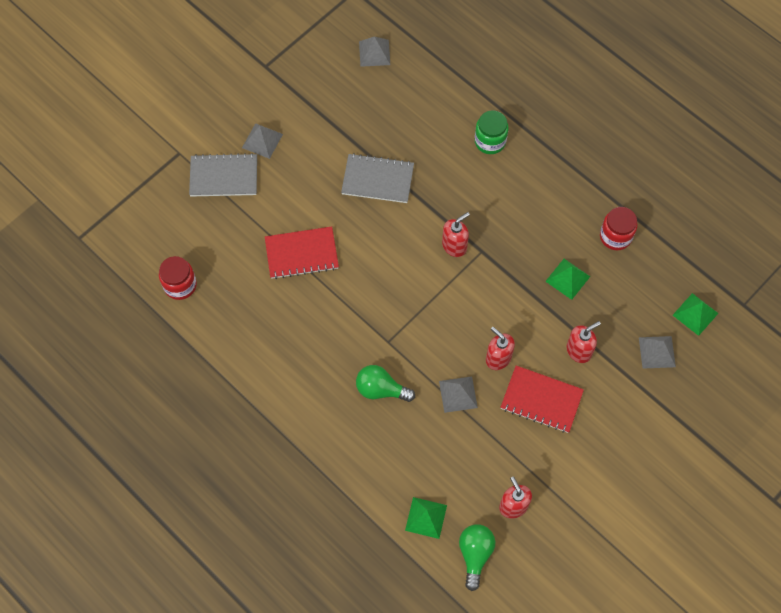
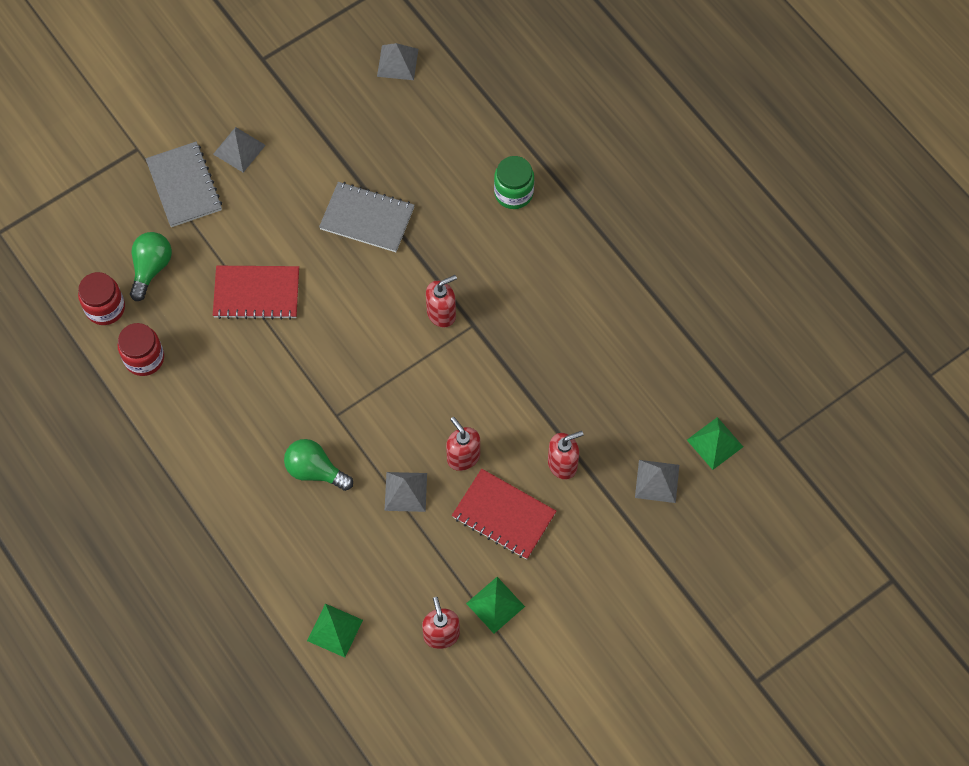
camera: 10 degrees right, 0 degrees up
grey notebook [189,153,257,197] -> grey notebook turned 60 degrees clockwise [146,141,222,227]
green light bulb [459,524,495,591] -> green light bulb moved to [130,232,172,301]
green pyramid [545,259,590,300] -> green pyramid moved to [466,577,525,633]
red jar [600,207,637,250] -> red jar moved to [118,323,164,376]

